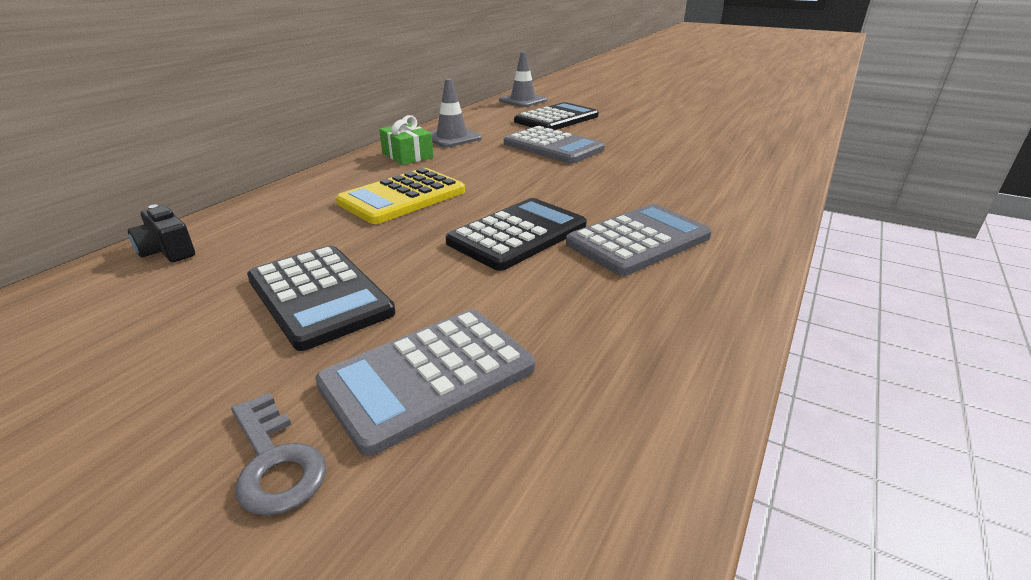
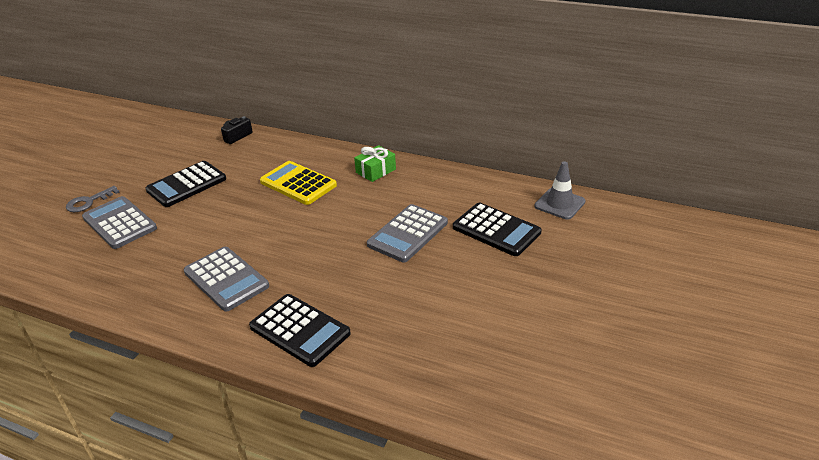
camera: 85 degrees right, 5 degrees up
grey traffic cone [429,79,482,147] -> none
black calculator [446,198,587,271] -> black calculator moved to [249,294,351,367]

